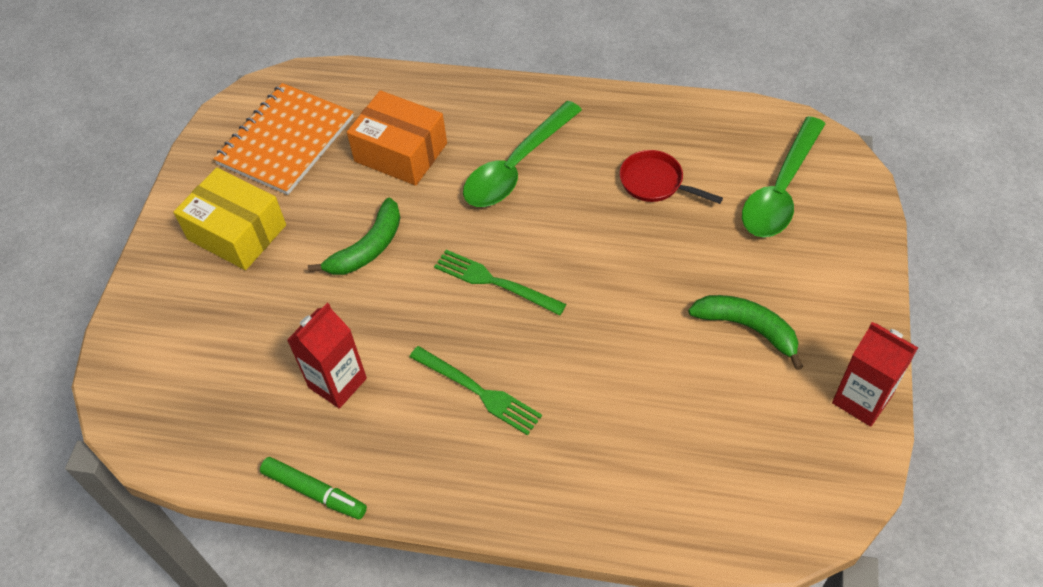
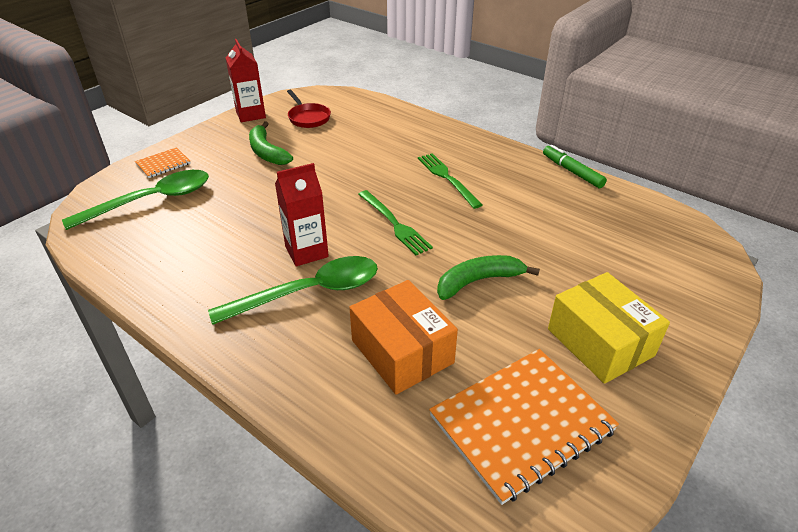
camera: 155 degrees left, 15 degrees down
red carton [287,303,367,409] -> red carton moved to [275,163,329,266]
red pan [620,150,723,204] -> red pan moved to [287,90,331,128]
none -> orange notebook [135,147,191,178]

